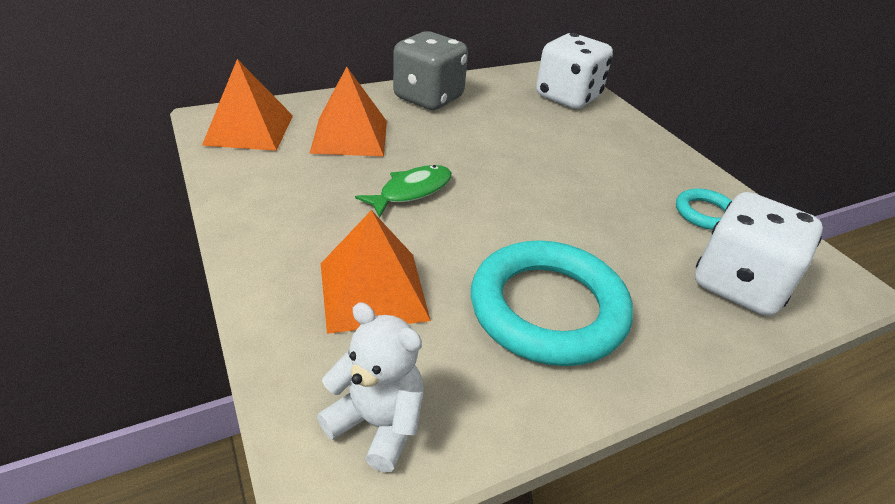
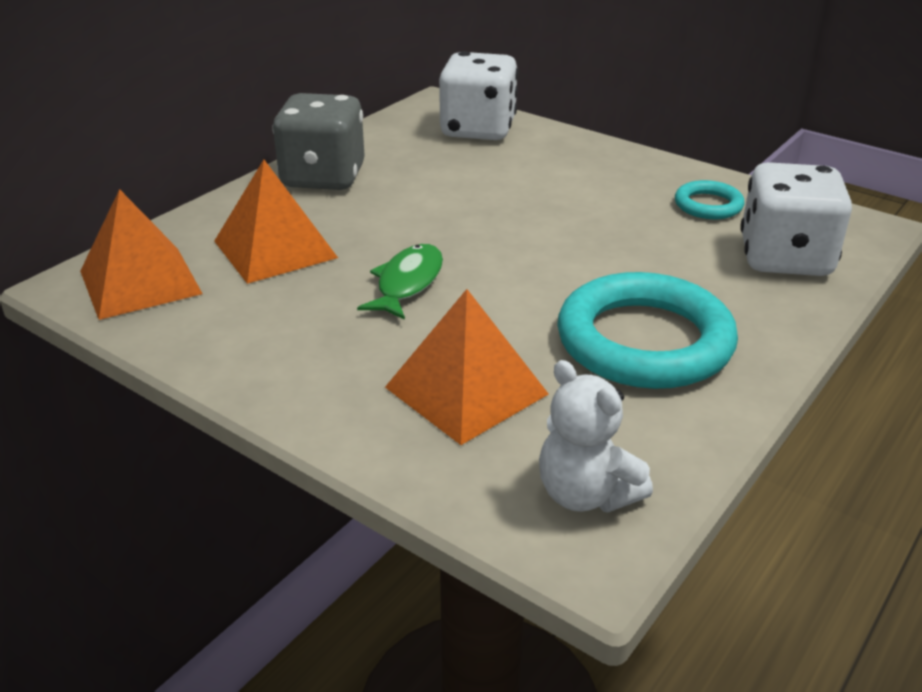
camera: 25 degrees left, 5 degrees down
white teddy bear [317,302,424,473] -> white teddy bear turned 135 degrees counterclockwise [539,360,653,513]

